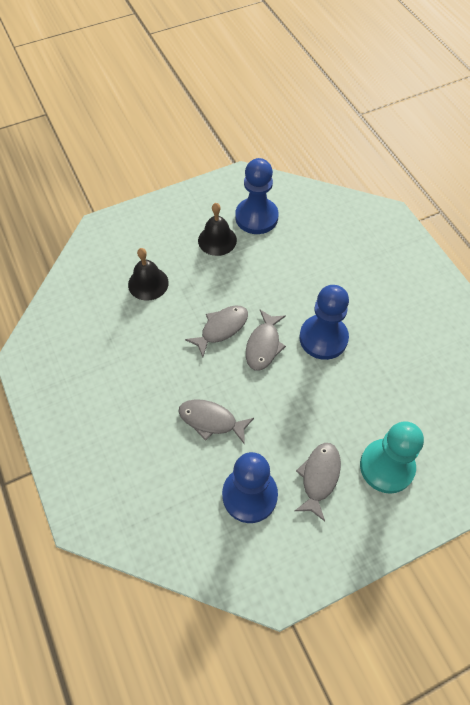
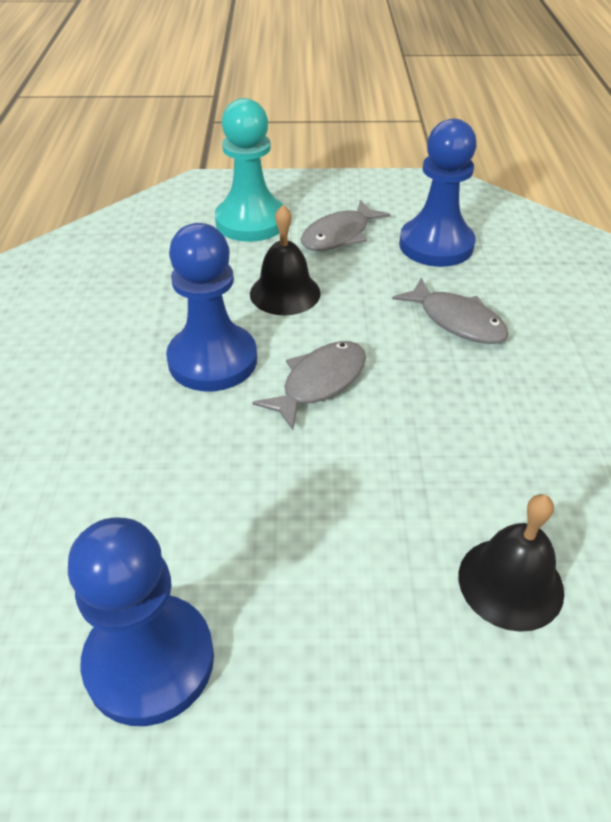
camera: 155 degrees left, 15 degrees down
grey fish [185,305,248,357] -> none
black bell [198,203,237,256] -> black bell moved to [250,205,321,316]

